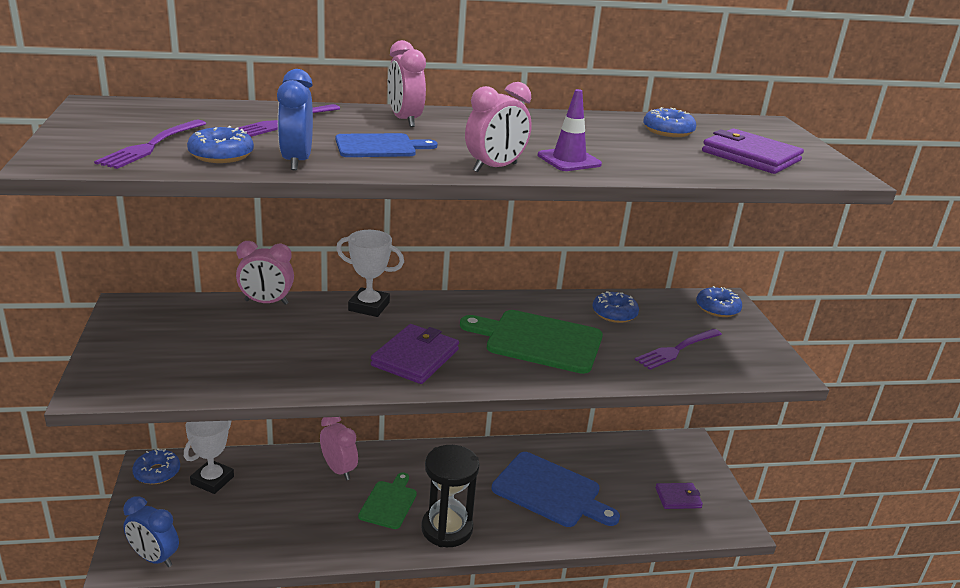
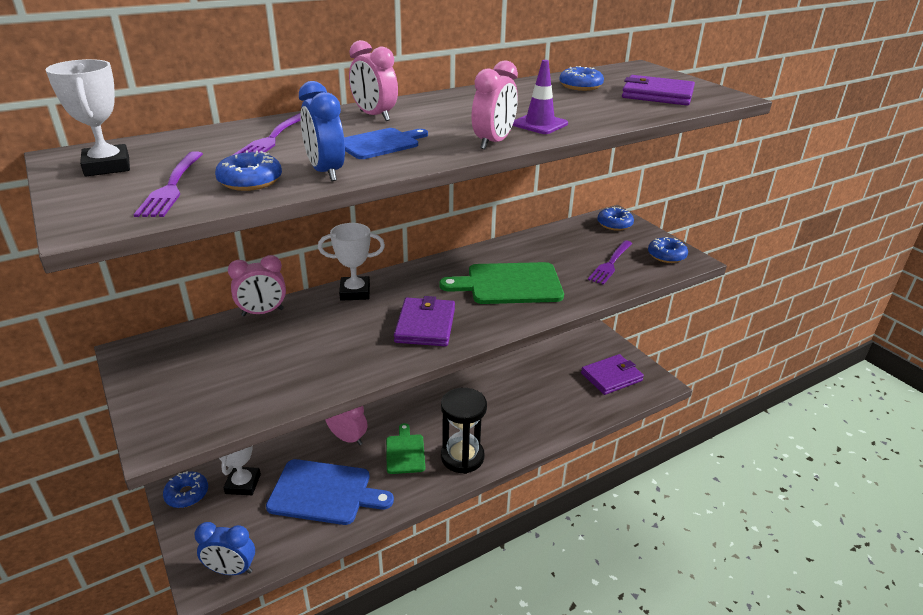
camera: 20 degrees left, 5 degrees up
blue cutting board [492,452,620,527] -> blue cutting board moved to [266,459,394,525]
blue donut [593,291,639,323] -> blue donut moved to [648,237,688,263]
purple wallet [655,483,703,509] -> purple wallet [581,354,644,395], size x1.60
none -> white trophy [45,59,130,177]

